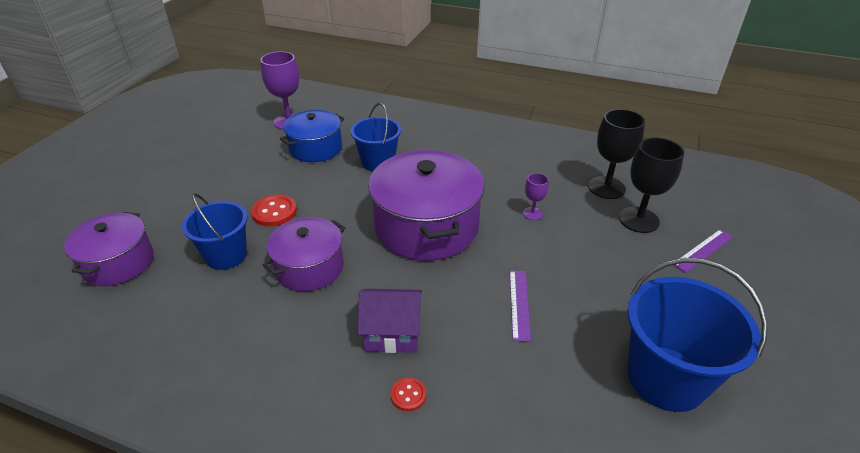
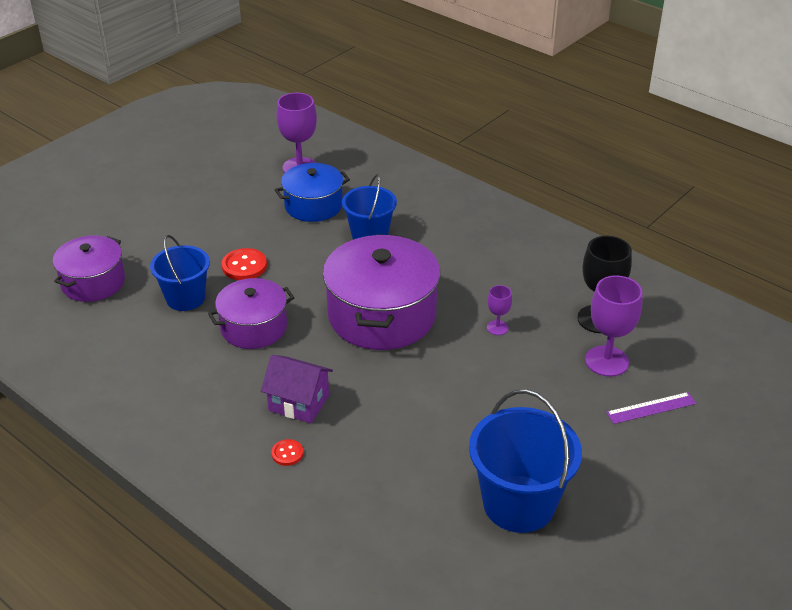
camera: 20 degrees right, 0 degrees up
purple ruler [510,270,531,342] -> none
black goblet [619,138,684,233] -> purple goblet [585,275,642,377]

